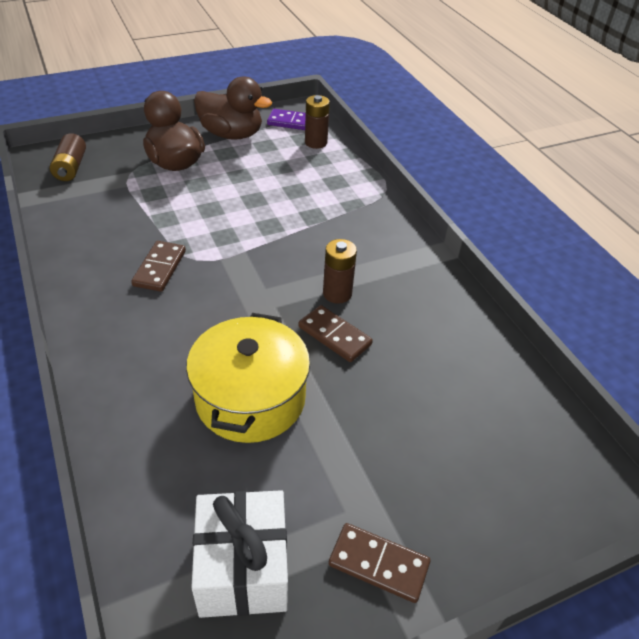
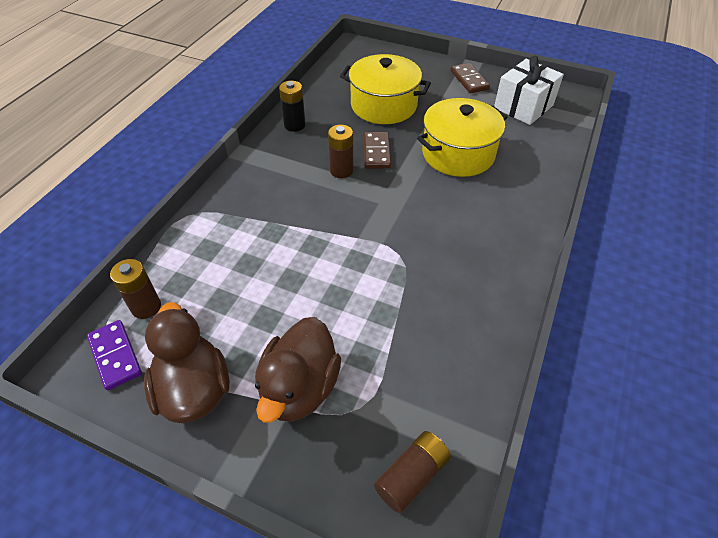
camera: 130 degrees left, 5 degrees up
brown domino [131,241,186,292] -> none
none -> black battery [279,81,306,132]
none -> yellow pot [340,54,431,124]

